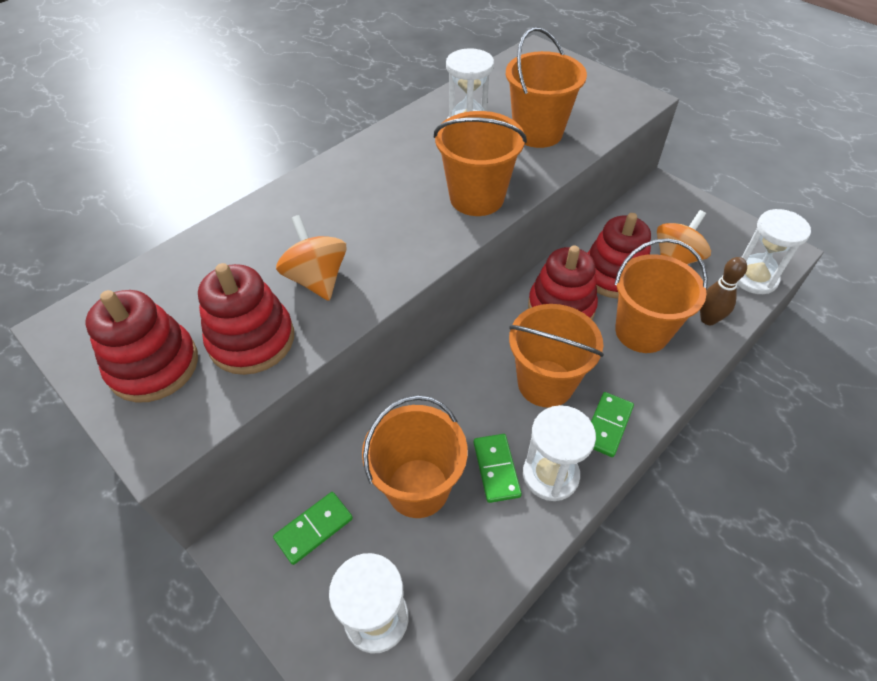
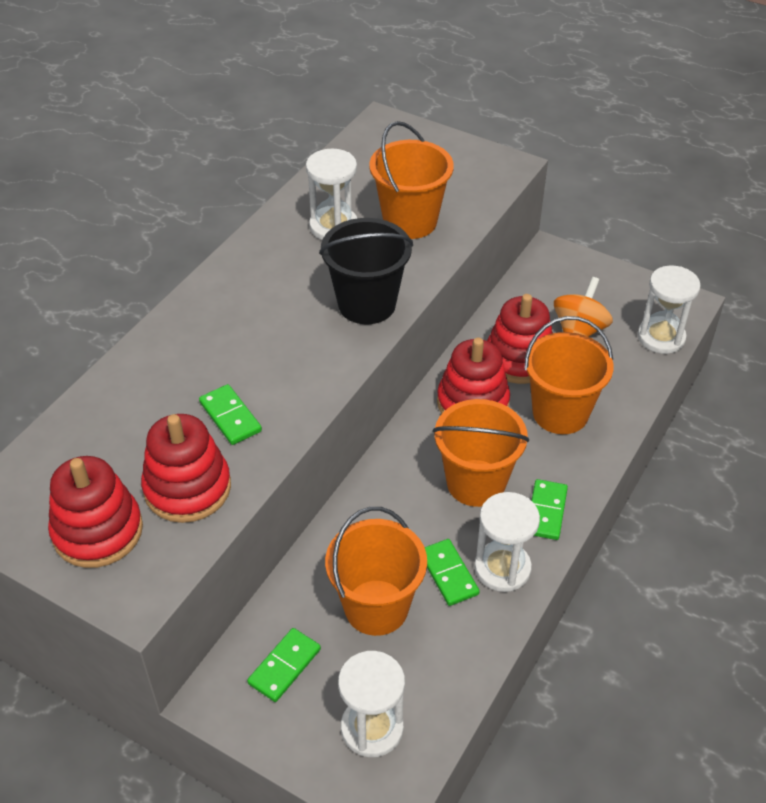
camera: 15 degrees left, 5 degrees down
orange spinning top [276,215,346,301] -> green domino [199,384,262,445]
orange bucket [434,111,527,216] -> black bucket [319,218,413,324]
brown bowling pin [700,257,747,325] -> none

